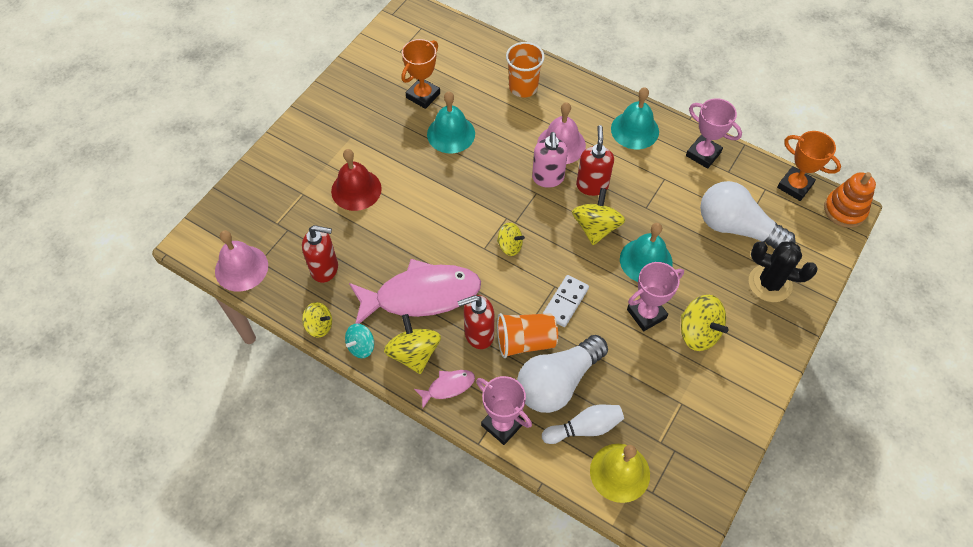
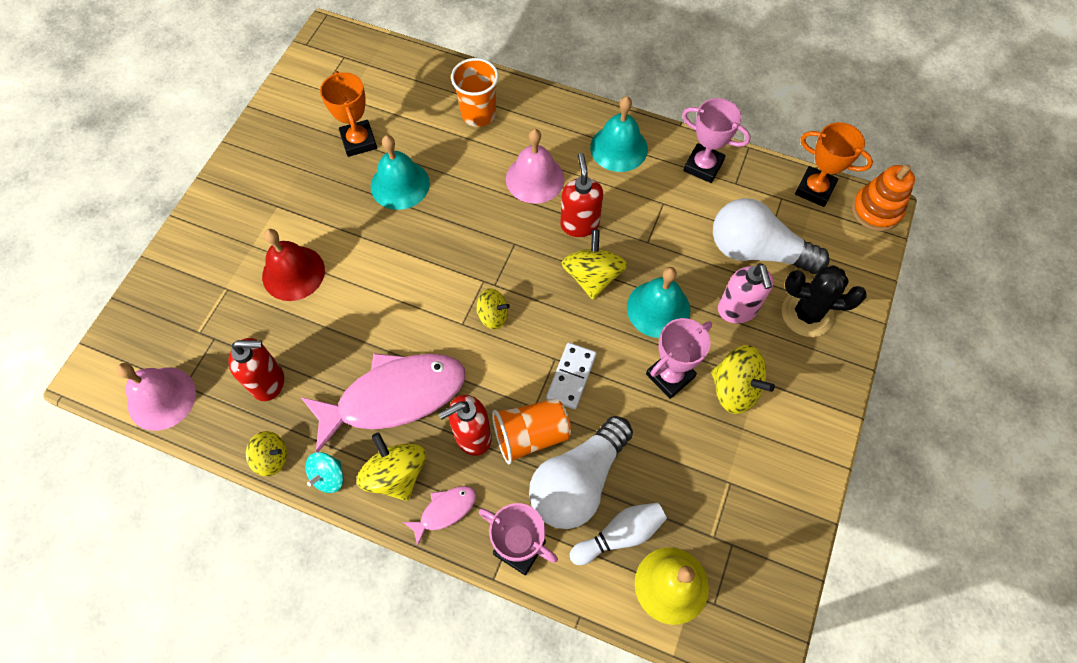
camera: 10 degrees left, 5 degrees up
orange trophy [401,39,440,109] -> orange trophy turned 45 degrees counterclockwise [320,71,377,157]
pink soap dispenser [532,132,568,188] -> pink soap dispenser moved to [718,263,773,324]

